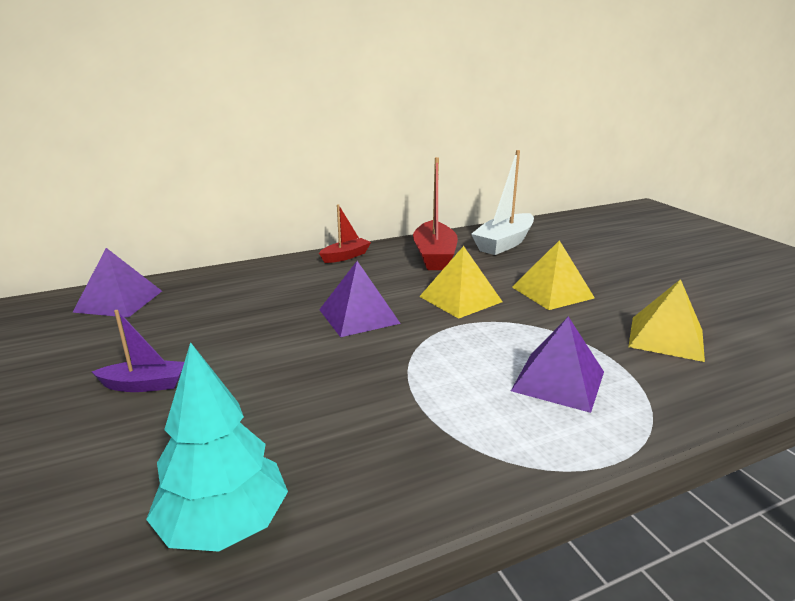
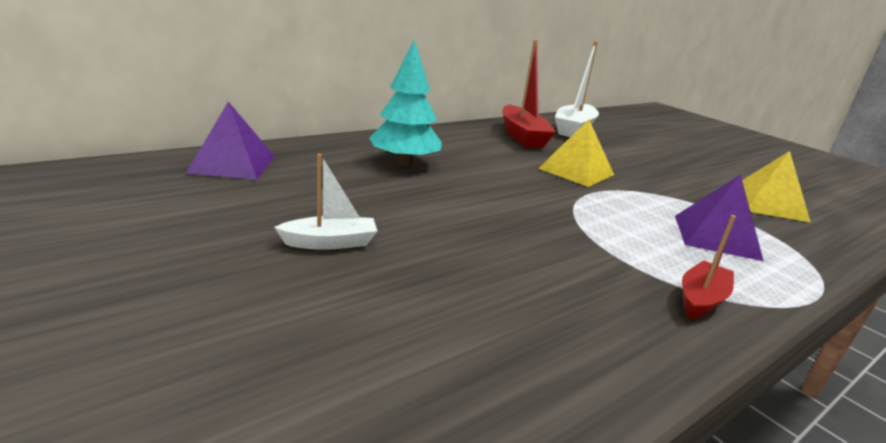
camera: 15 degrees left, 0 degrees up
purple boat [92,310,184,392] -> white boat [274,154,377,250]
turquoise tree [146,342,288,552] -> turquoise tree moved to [369,39,442,166]
red boat [319,204,371,263] -> red boat moved to [682,215,736,319]
purple pyramid [319,261,401,337] -> none
yellow pyramid [512,240,595,310] -> none

